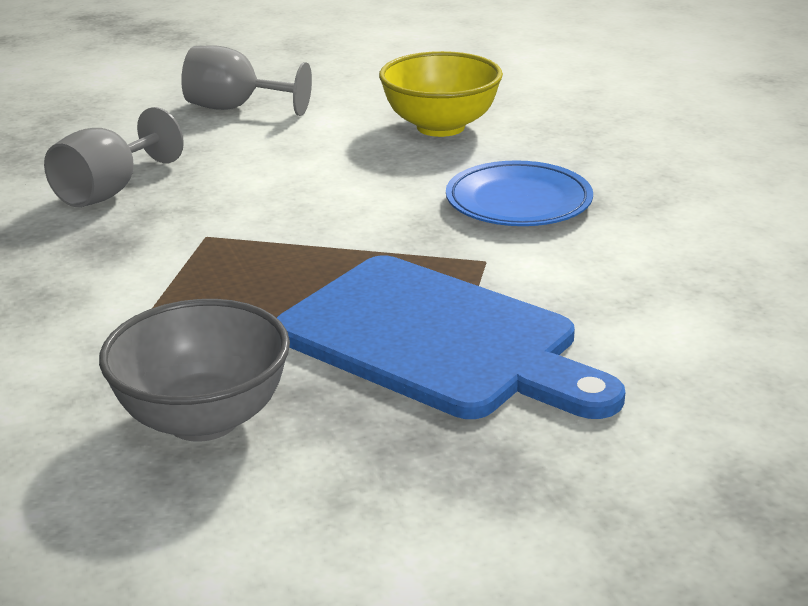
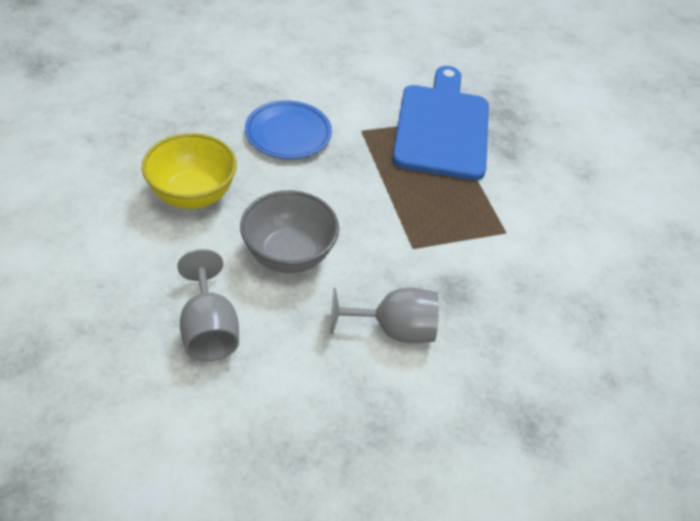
camera: 125 degrees left, 20 degrees up
grey bowl [99,299,290,442] -> grey bowl moved to [240,190,339,273]

